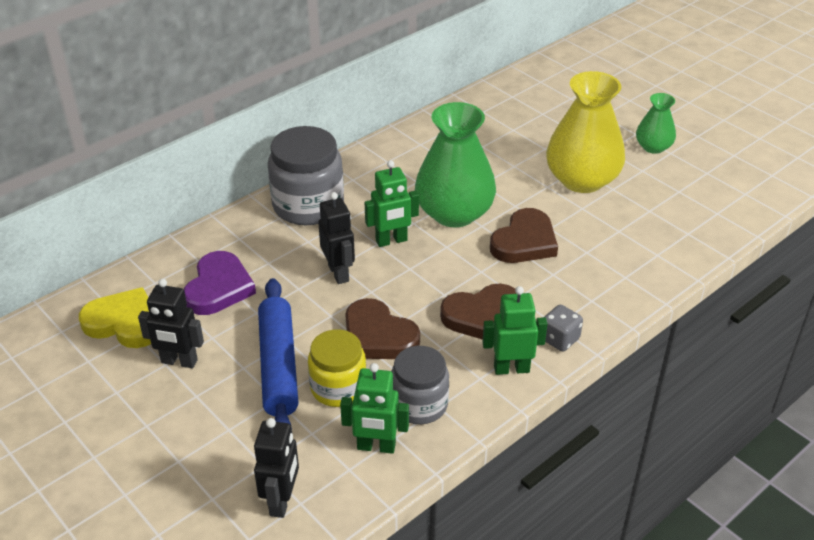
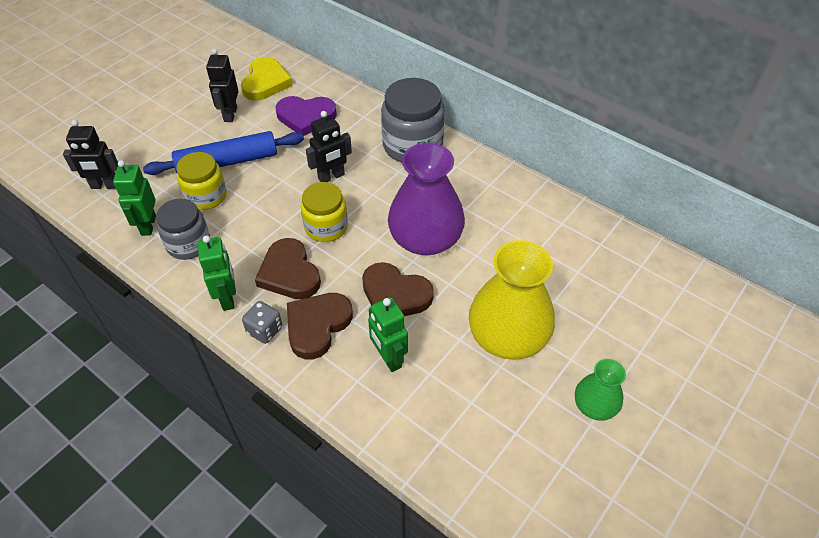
camera: 80 degrees right, 10 degrees up
brown heart [345,298,420,359] -> brown heart moved to [287,293,353,360]
green robot [365,160,419,247] -> green robot moved to [368,297,408,372]
green vase [415,102,496,227] -> purple vase [388,143,465,255]
none -> yellow jar [301,182,348,242]

